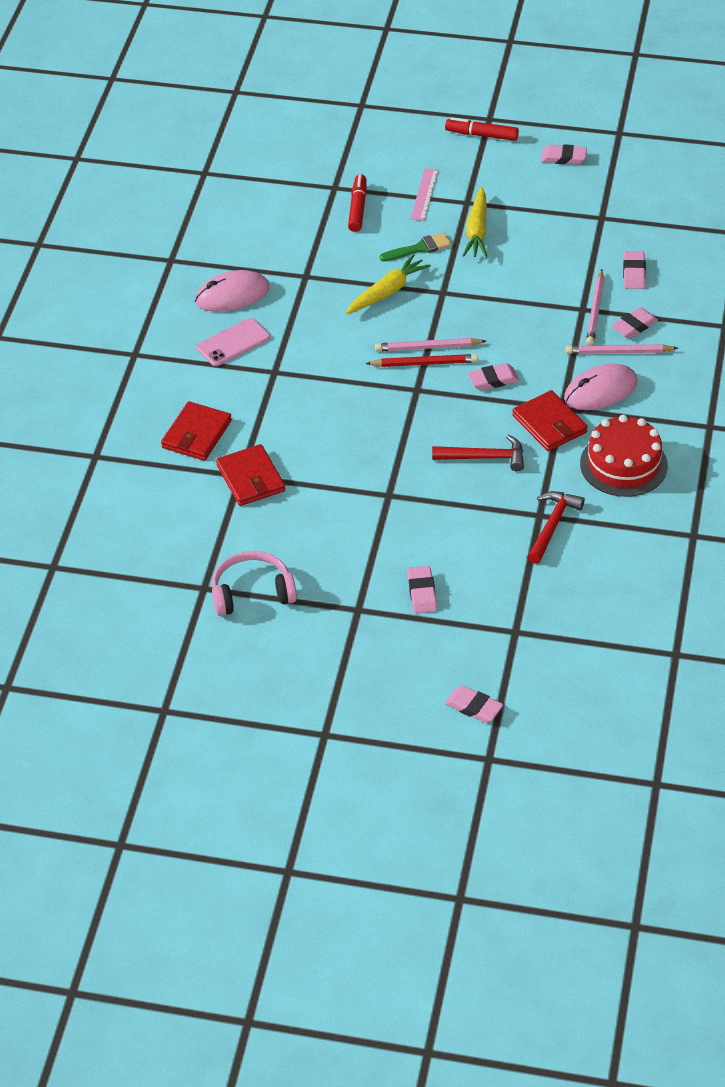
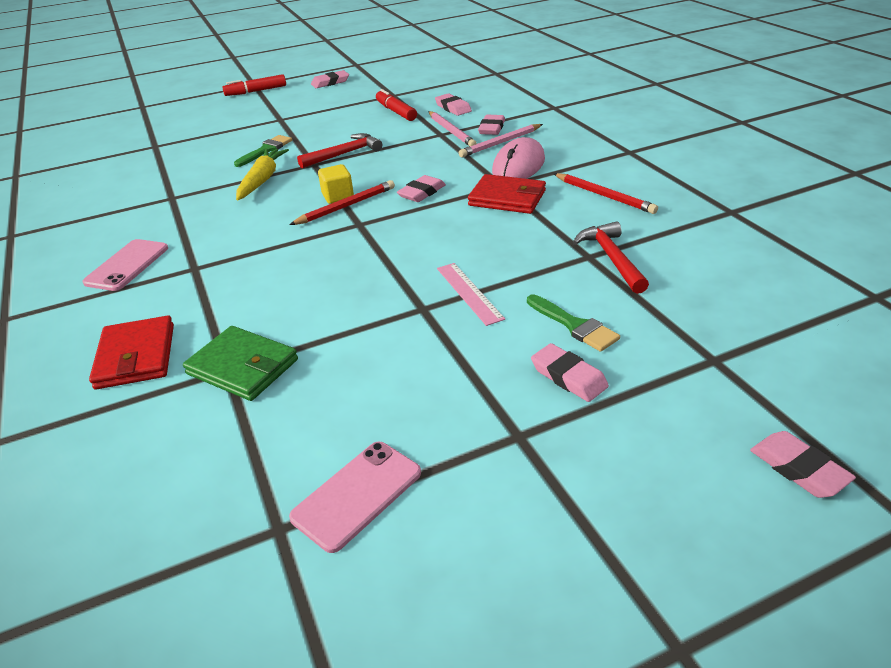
camera: 35 degrees left, 10 degrees down
pink mouse [195,270,270,312] -> none
pink headphones [212,551,297,616] -> pink phone [289,442,421,553]
red wallet [216,444,285,506] -> green wallet [183,326,298,401]
red marker [348,174,367,232] -> red marker moved to [376,89,417,121]
pink pencil [375,338,486,351] -> yellow cube [318,164,354,204]
pink ruler [410,168,439,221] -> pink ruler moved to [437,263,505,326]
red hammer [432,435,524,471] -> red hammer moved to [297,133,382,168]
pink eraser [445,686,503,723] -> pink eraser turned 60 degrees clockwise [750,431,856,498]
yellow carrot [463,187,487,258] -> none
red cake [580,415,668,497] -> red pencil [554,173,658,214]
none -> green brush [527,294,620,352]

